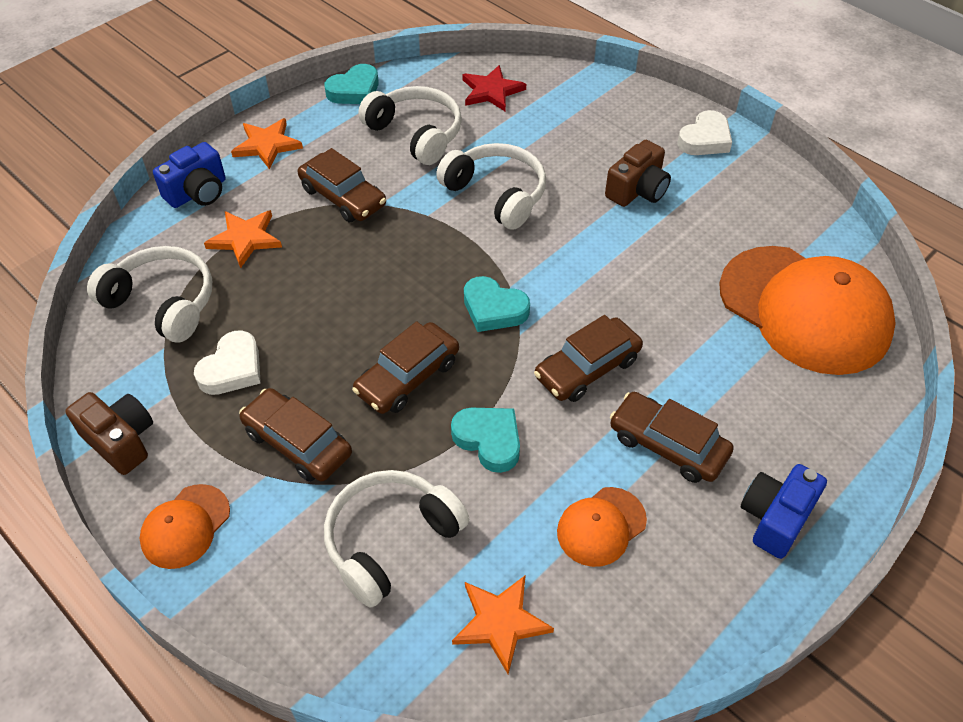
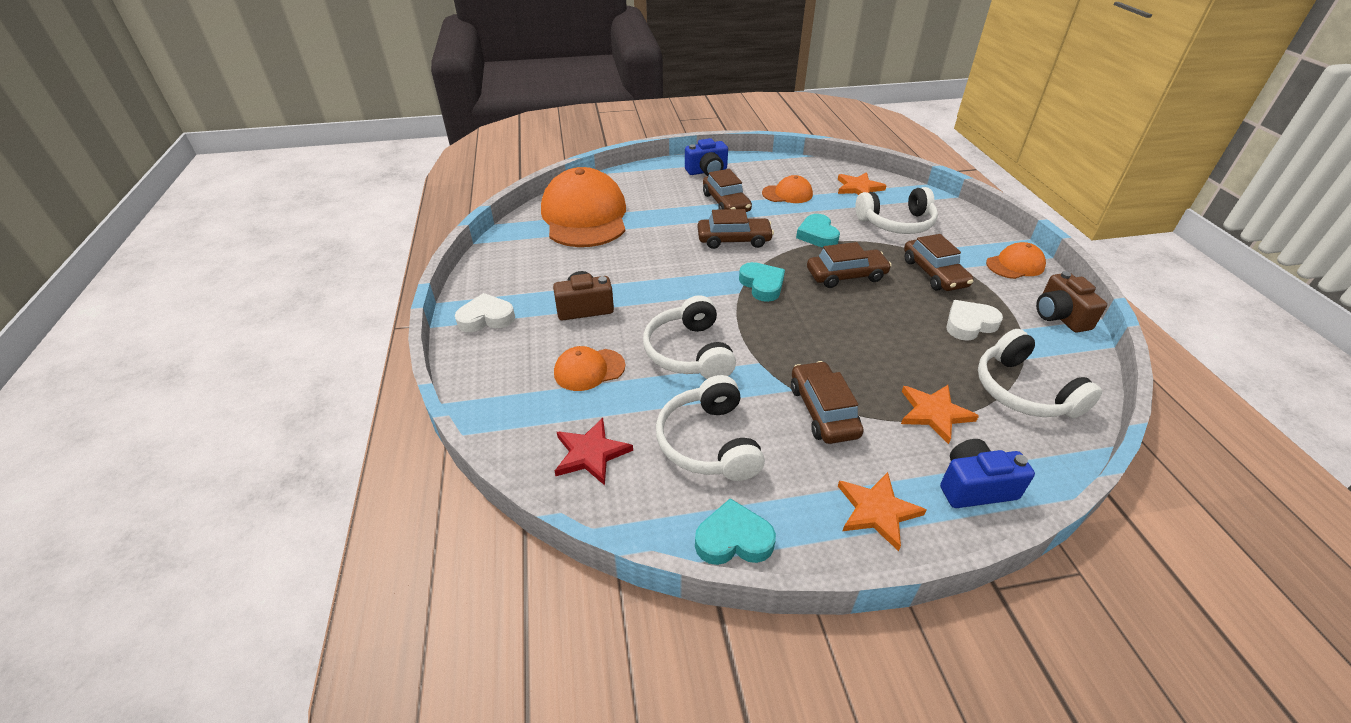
camera: 145 degrees left, 10 degrees down
none -> orange cap [554,346,625,391]

